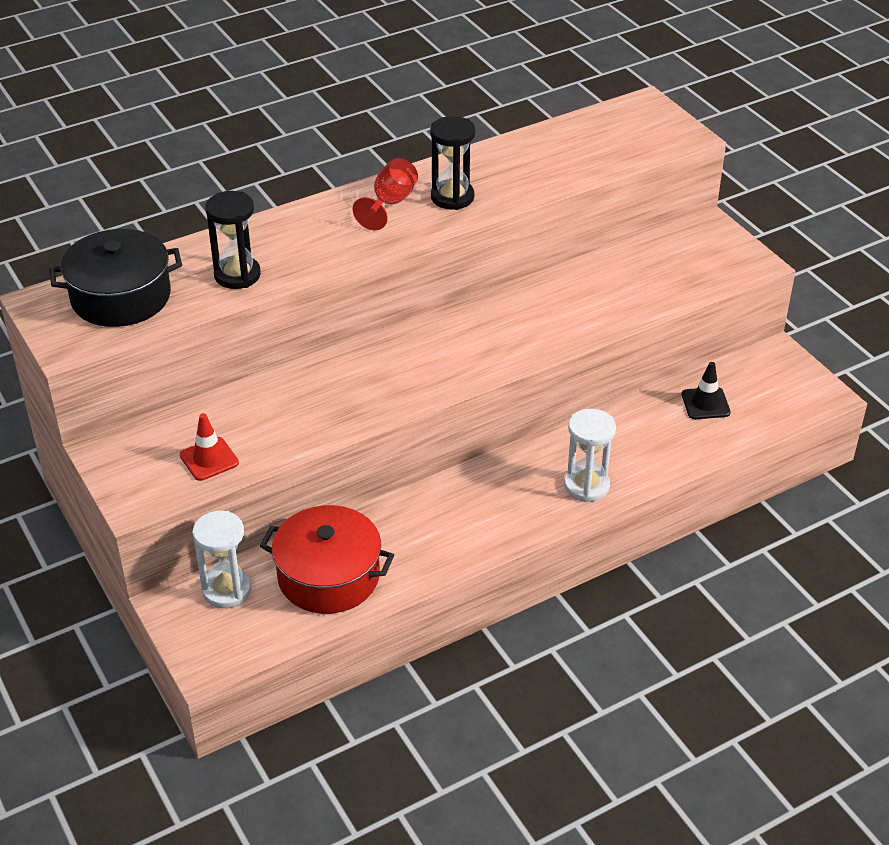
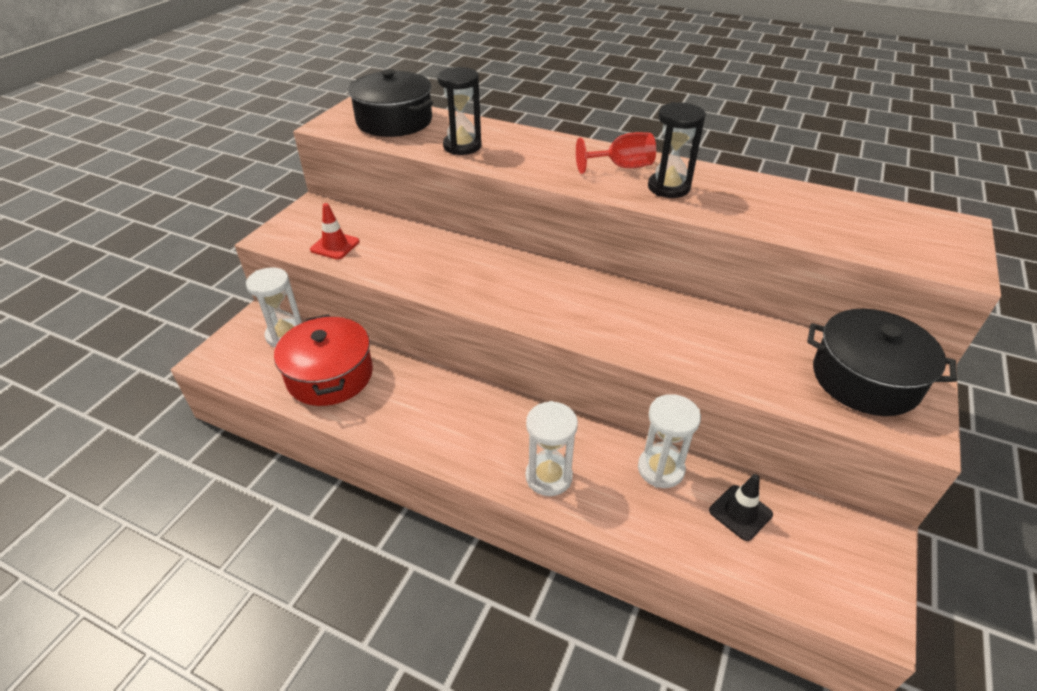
camera: 55 degrees right, 0 degrees up
none -> white hourglass [638,394,701,488]
none -> black pot [807,309,957,416]

